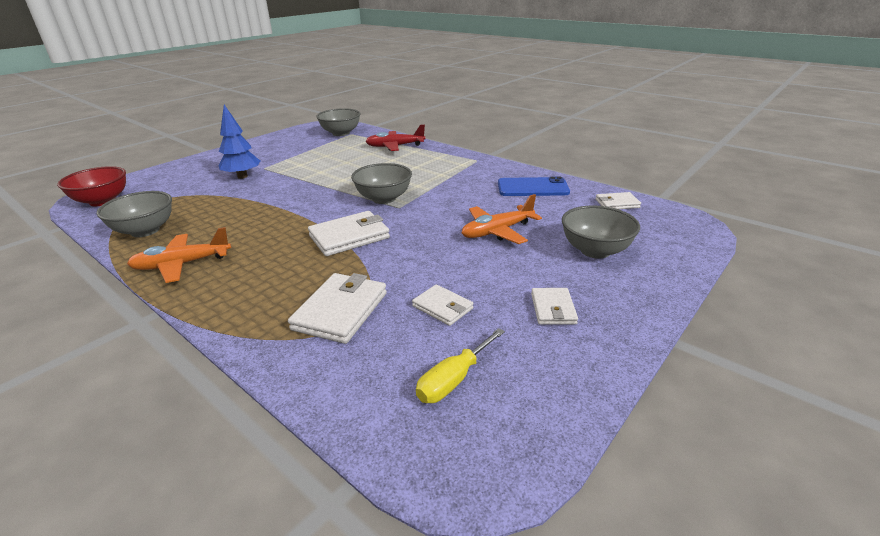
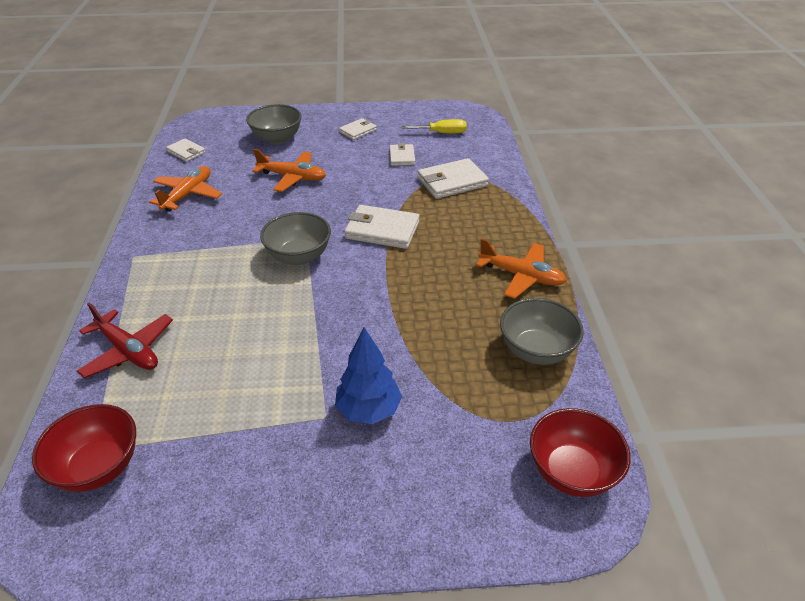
camera: 135 degrees left, 10 degrees up
grey bowl [316,108,360,136] -> red bowl [32,404,136,492]
blue phone [498,176,570,196] -> orange plane [149,166,222,212]

